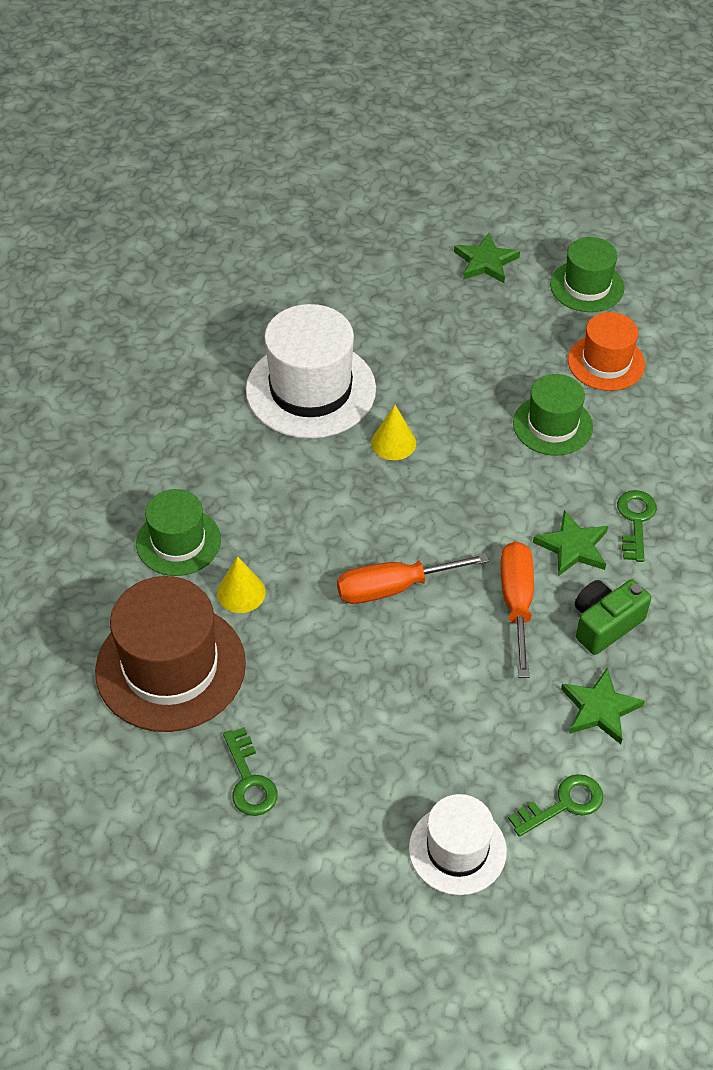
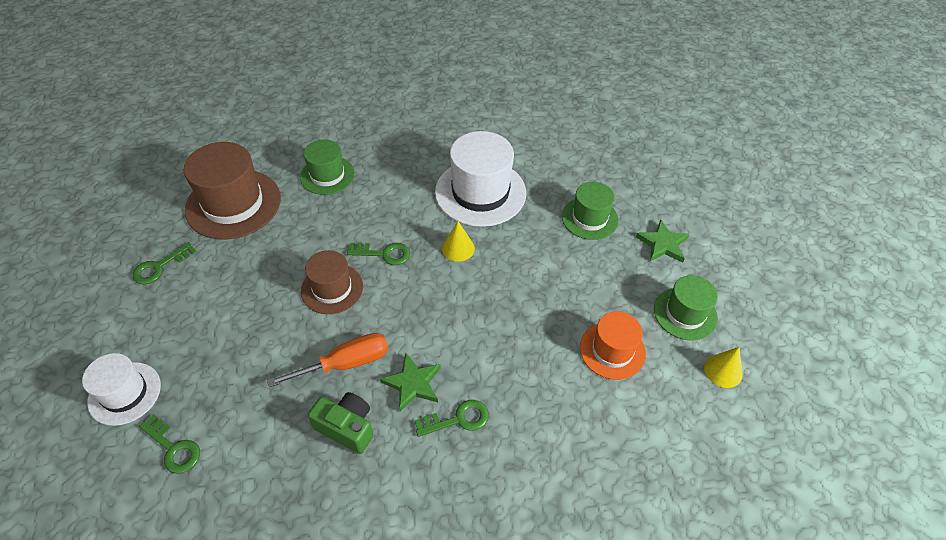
camera: 65 degrees right, 0 degrees up
yellow cone [217,556,266,613] -> yellow cone moved to [704,347,743,388]
orange screwdriver [337,553,489,604] -> brown hat [301,250,363,314]
green hat [513,374,593,456] -> green hat moved to [562,182,618,240]
green star [561,667,645,744] -> none
none -> green key [347,243,410,265]

